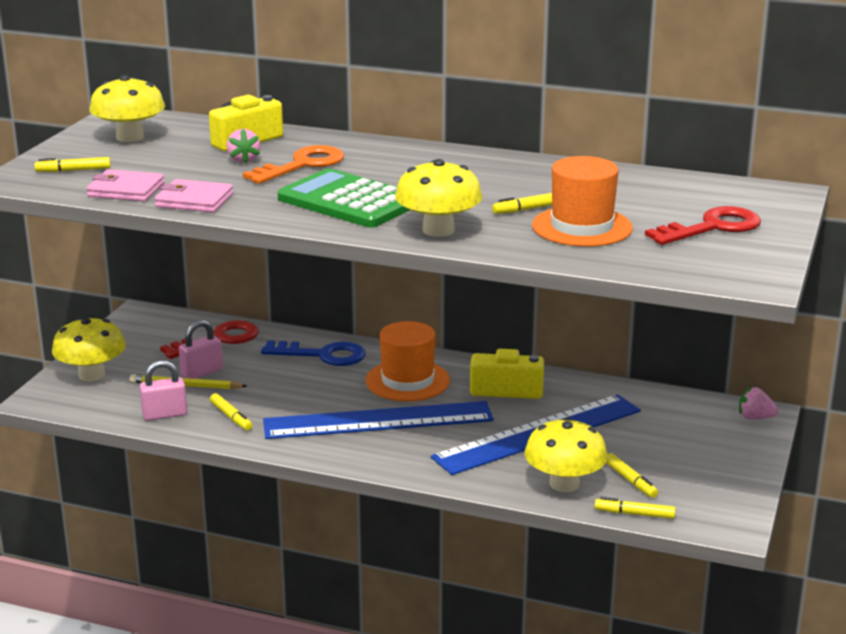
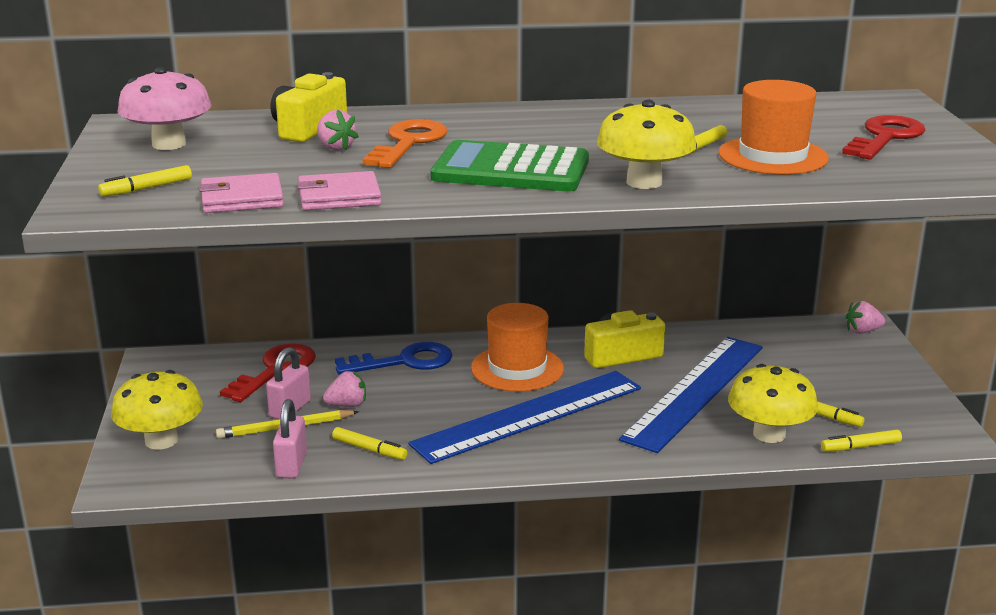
camera: 25 degrees left, 0 degrees up
yellow mushroom [90,75,165,142] -> pink mushroom [117,67,211,150]
pink padlock [140,360,187,421] -> pink padlock turned 45 degrees counterclockwise [273,399,307,479]
none -> pink strawberry [323,371,366,407]

